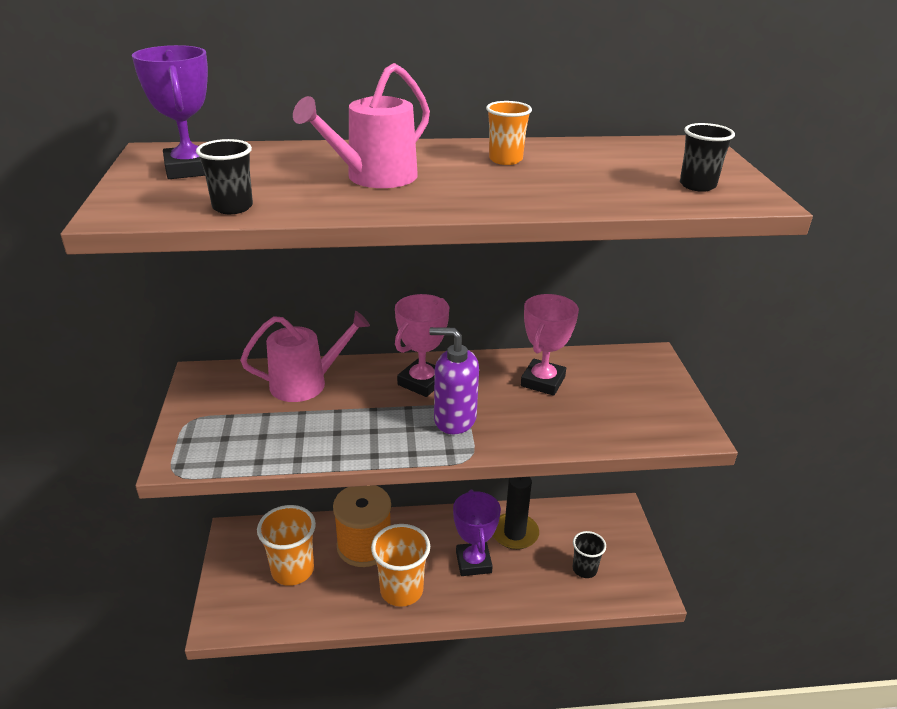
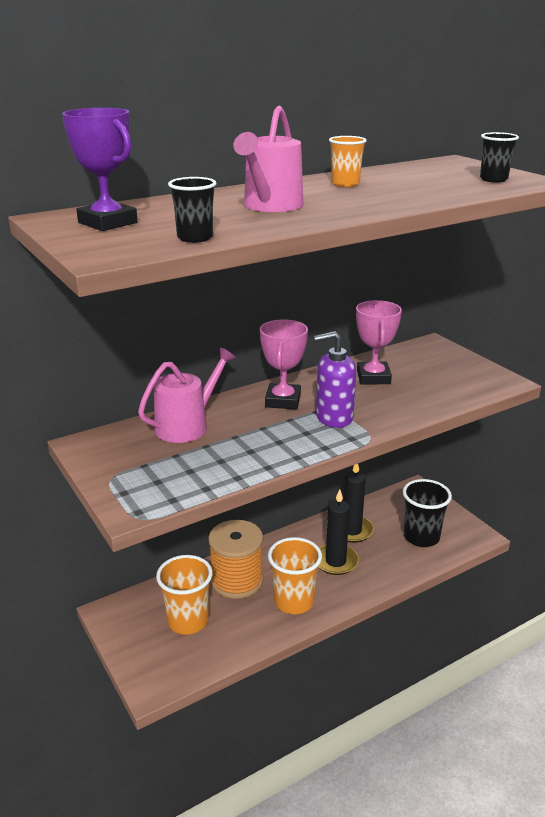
camera: 25 degrees left, 5 degrees down
purple trophy [453,490,501,576] -> black candle [318,489,359,575]
black cup [573,531,606,578] -> black cup [403,479,452,547], size x1.68

